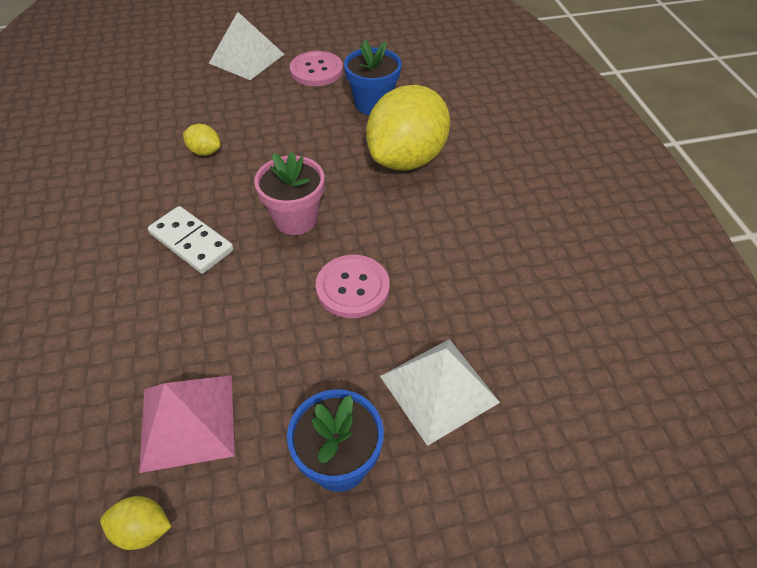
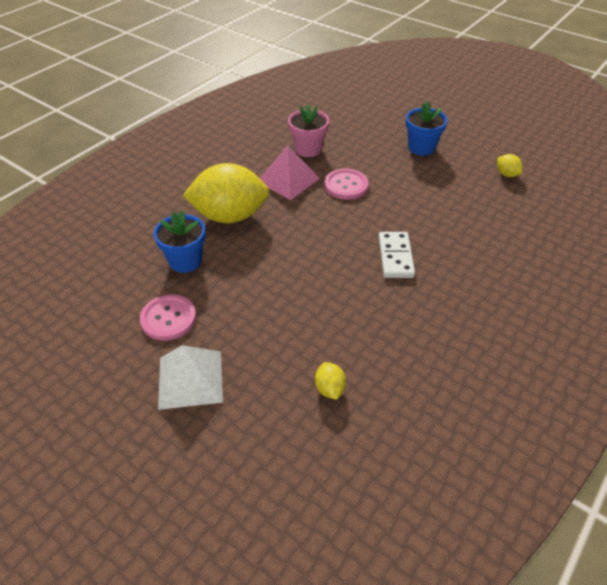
camera: 130 degrees left, 5 degrees down
pink pyramid [139,375,235,473] -> pink pyramid moved to [260,145,320,200]
yellow lemon [183,124,221,156] -> yellow lemon moved to [315,362,346,400]
pink flower pot [254,152,324,235] -> pink flower pot moved to [288,105,329,157]
white pyramid [380,339,500,446] -> none

